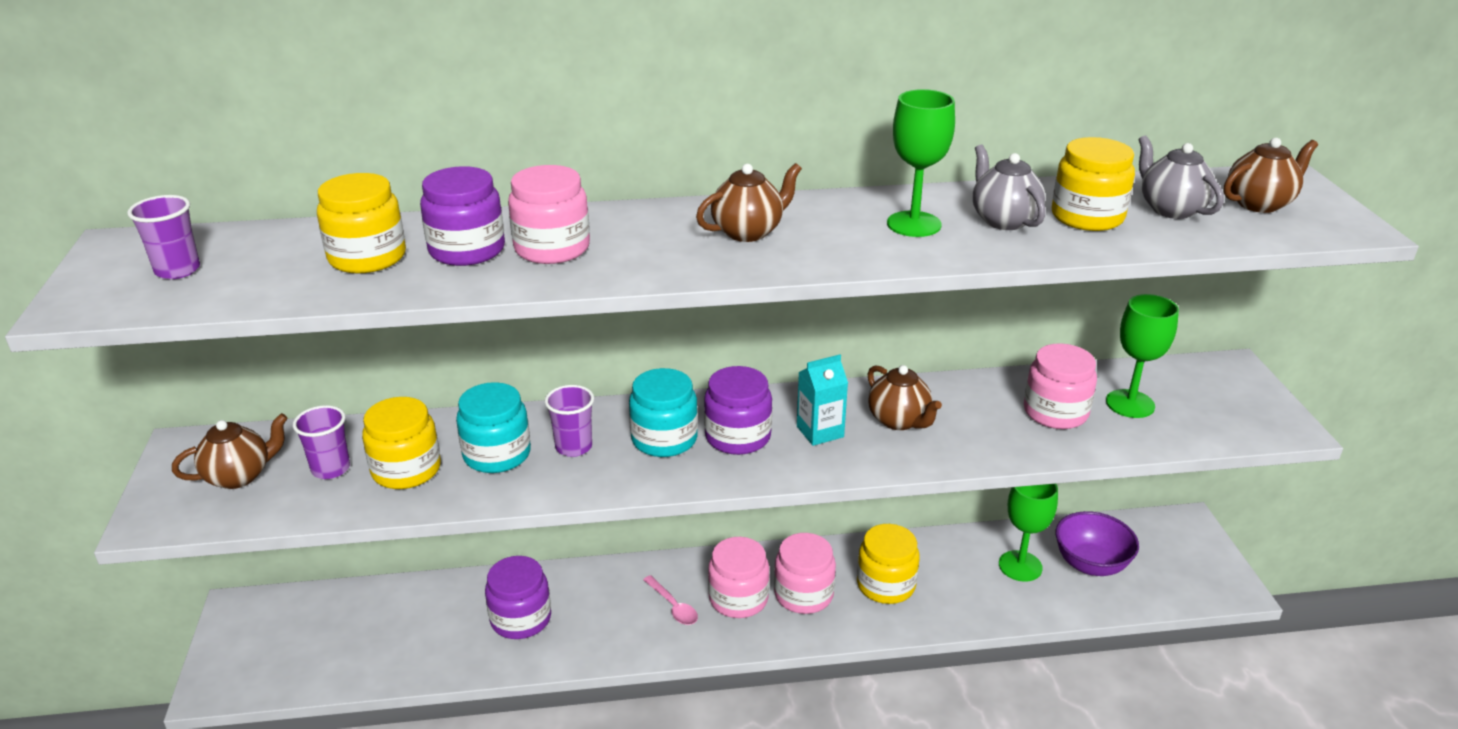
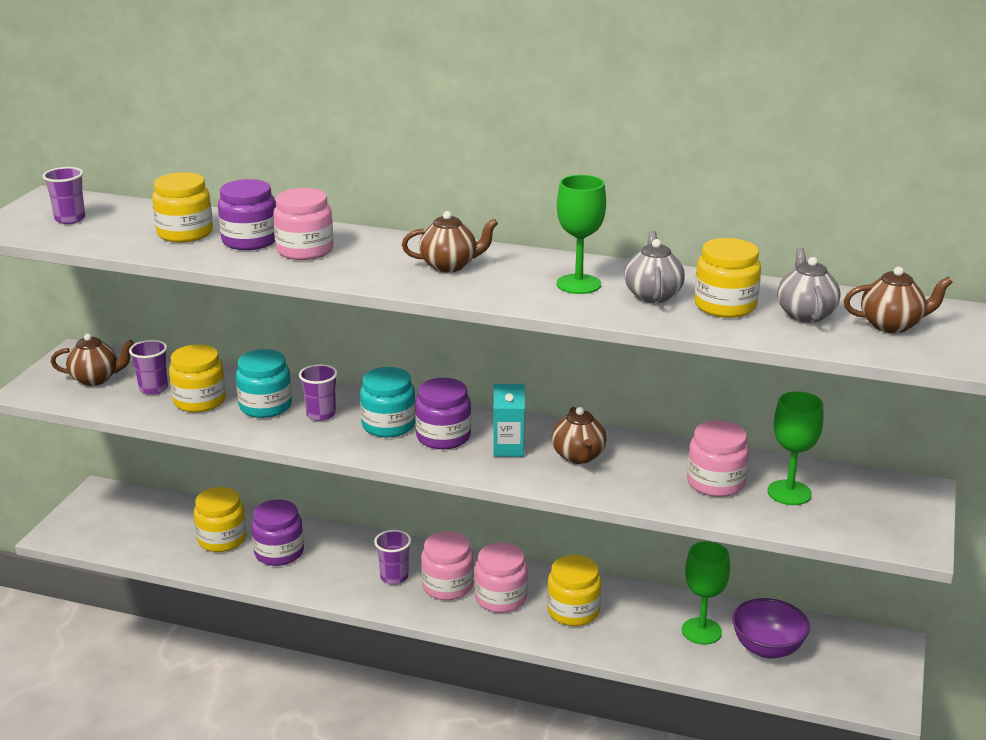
camera: 25 degrees right, 5 degrees down
pink spoon [643,575,698,625] -> purple cup [374,530,411,585]
none -> yellow jar [194,487,247,552]

